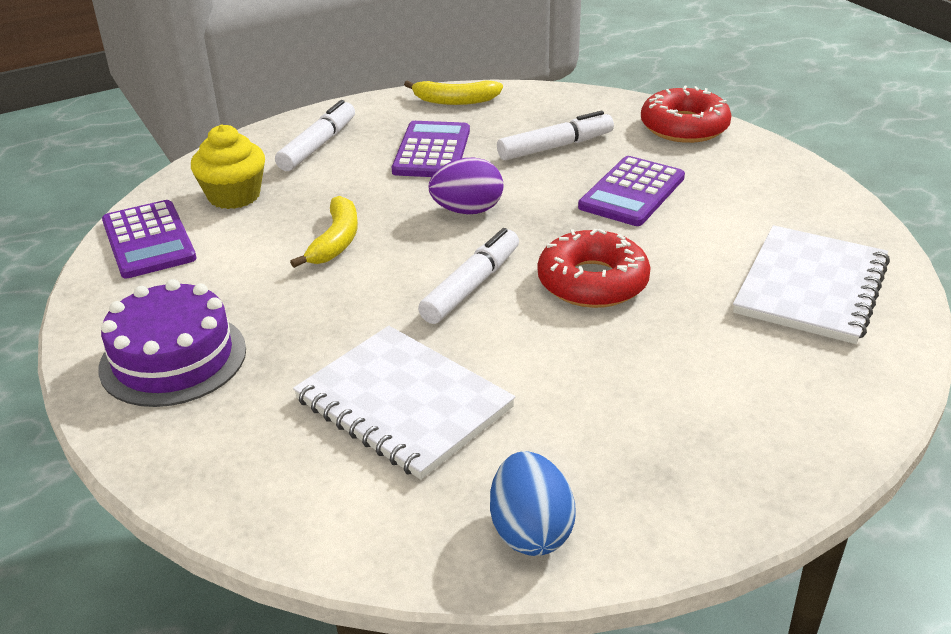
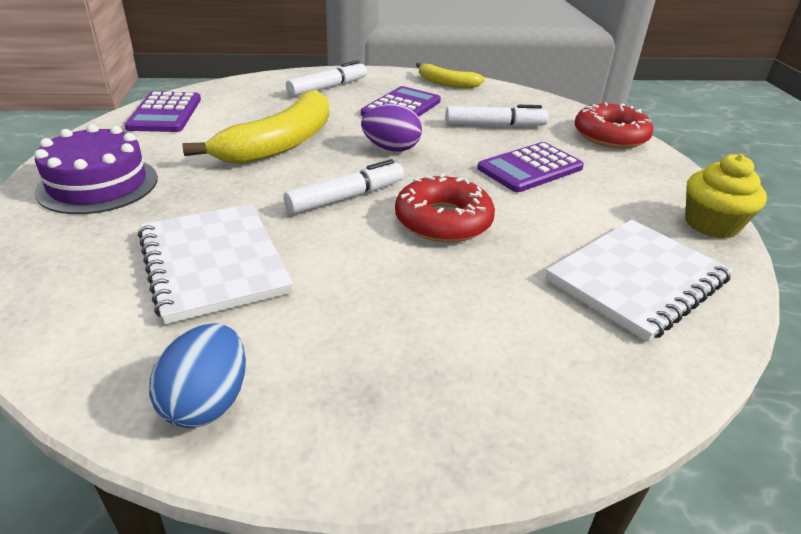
camera: 20 degrees right, 0 degrees up
yellow cupcake [191,124,265,209] -> yellow cupcake moved to [685,154,767,239]
yellow banana [290,196,358,268] -> yellow banana [182,90,329,164], size x1.82

